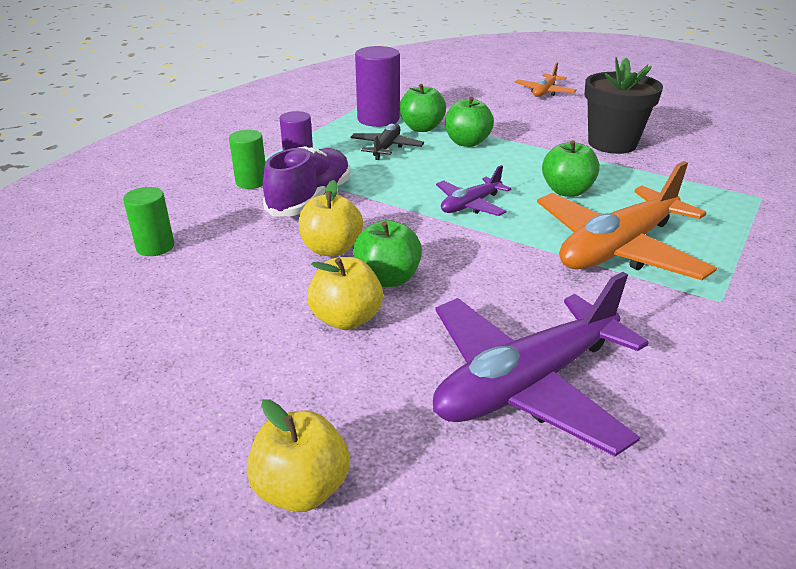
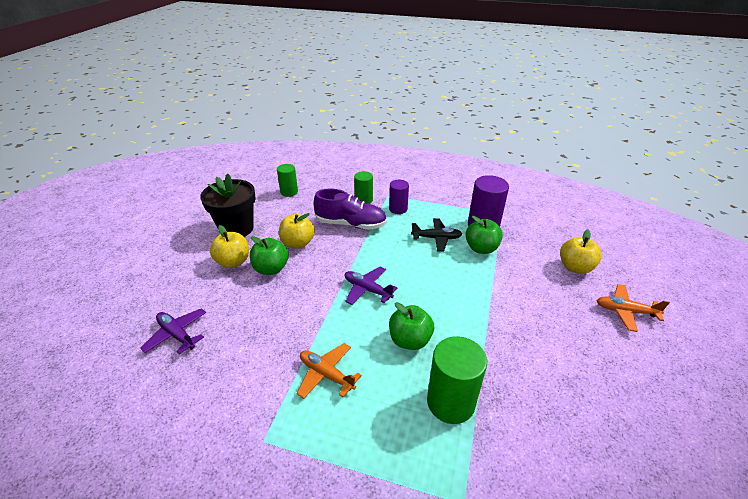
camera: 75 degrees right, 5 degrees up
yellow apple [247,399,350,512] -> yellow apple moved to [560,229,602,274]
purple plane [433,272,649,456] -> purple plane [140,308,206,354], size x0.50
green apple [445,97,494,147] -> none
orange plane [537,161,717,280] -> orange plane [296,343,362,399], size x0.50
black flower pot [585,57,663,154] -> black flower pot moved to [200,174,256,237]
none -> green cylinder [427,336,487,424]

